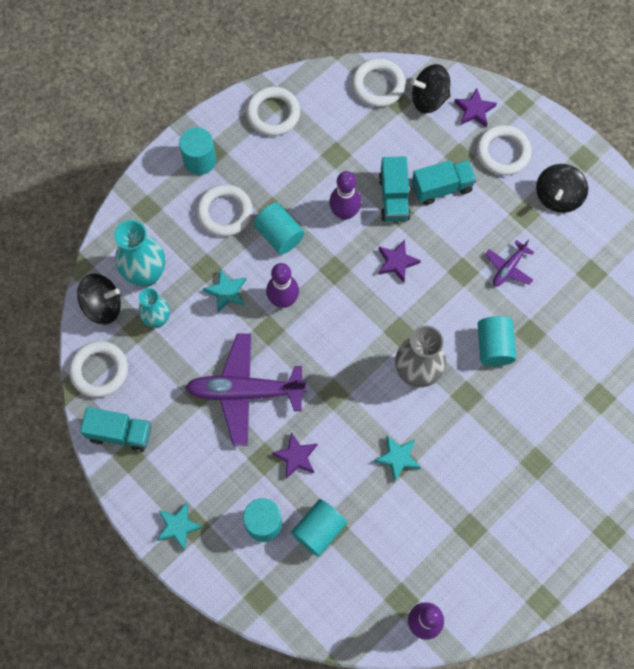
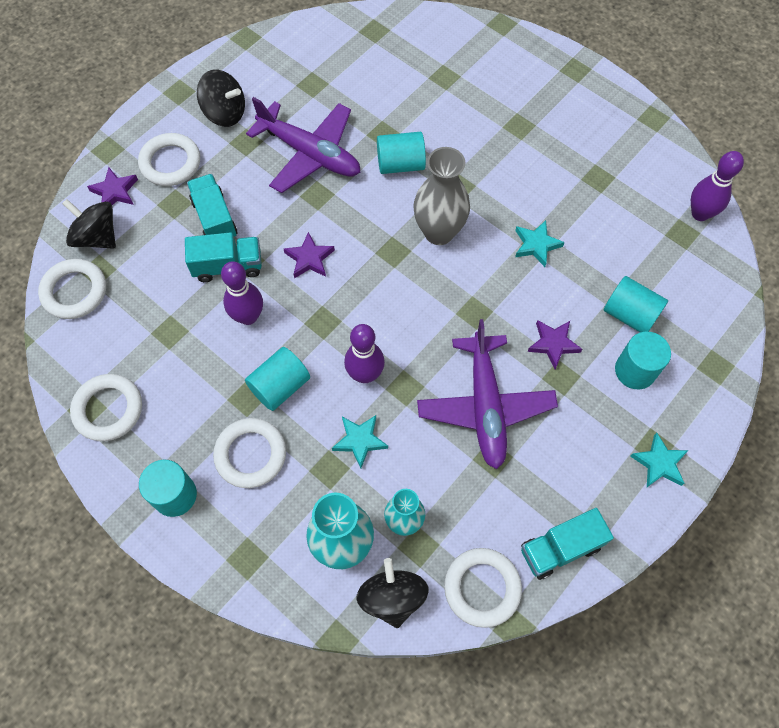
camera: 95 degrees left, 5 degrees down
turquoise truck [80,407,152,452] -> turquoise truck turned 120 degrees counterclockwise [521,508,614,580]
black spinning top [411,64,450,113] -> black spinning top turned 135 degrees clockwise [62,199,116,249]
purple plane [485,240,534,286] -> purple plane [246,97,360,193], size x2.05

